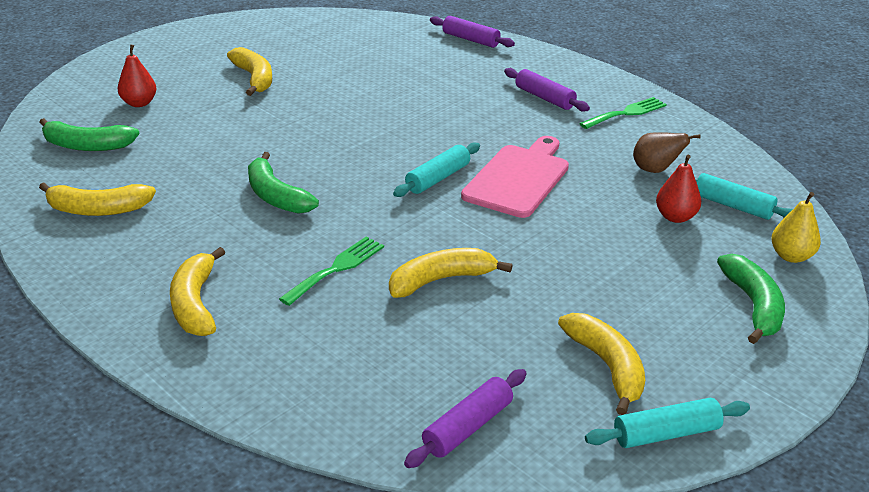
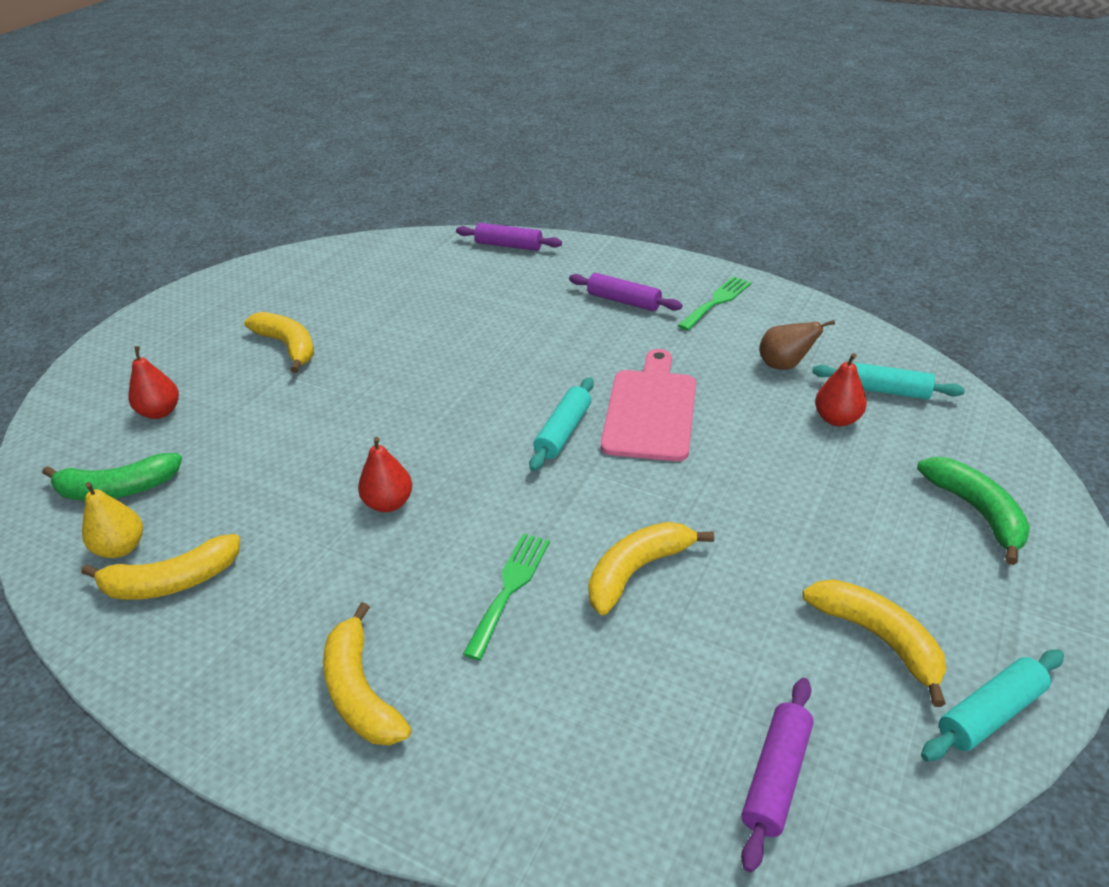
camera: 15 degrees left, 5 degrees up
green banana [248,152,319,214] -> red pear [358,437,412,512]
yellow pear [771,192,821,263] -> yellow pear moved to [82,482,143,558]

